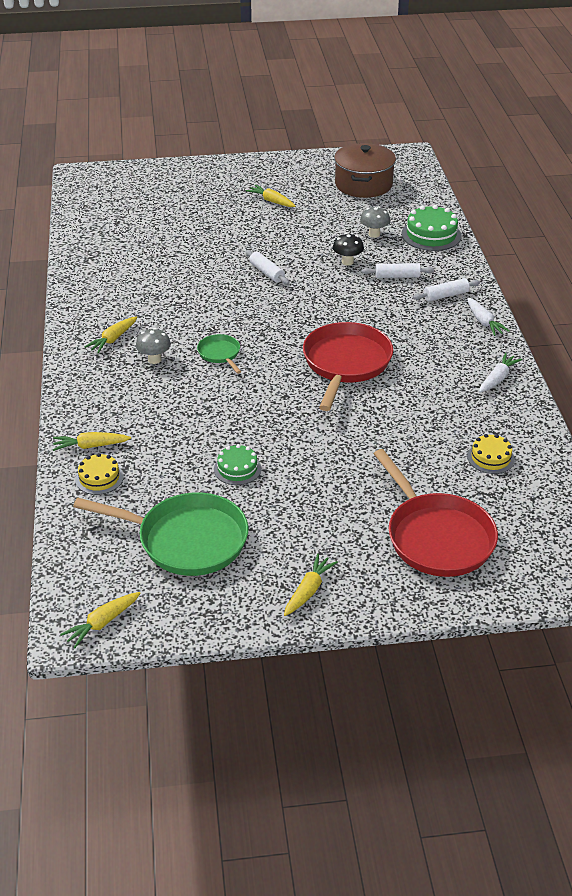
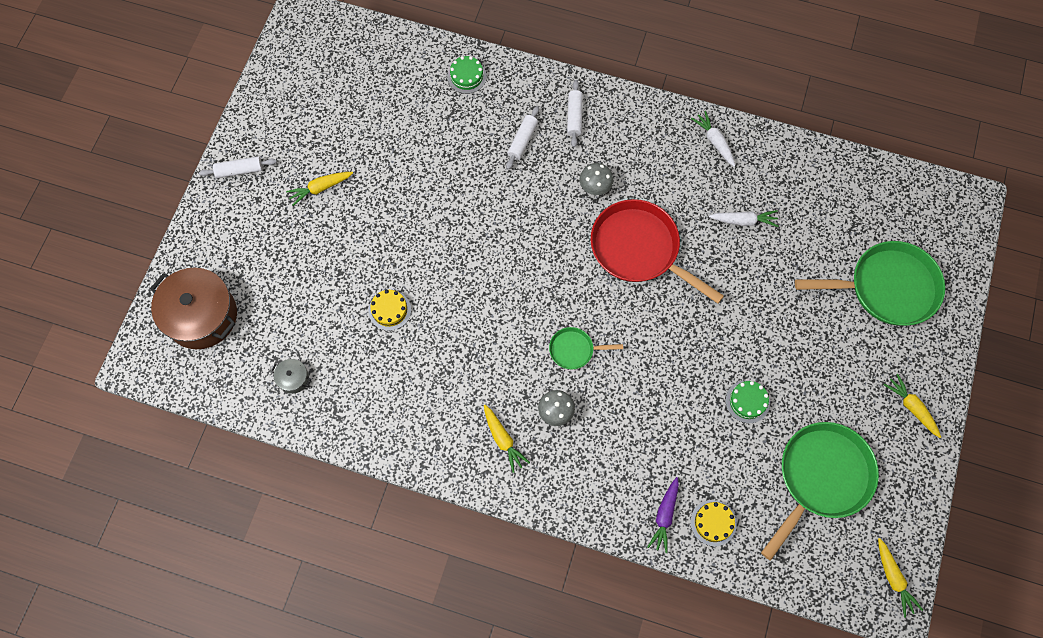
camera: 65 degrees left, 30 degrees up
yellow carrot [53,432,131,451] -> purple carrot [648,477,679,553]
white rolling pin [245,250,289,284] -> white rolling pin moved to [199,156,277,178]
black mushroom [333,233,364,265] -> none
brown pot [334,143,396,198] -> brown pot moved to [150,268,237,349]
grey mushroom [360,206,390,238] -> grey mushroom moved to [579,163,613,195]
red pan [374,449,498,577] -> green pan [795,241,945,326]
green cake [401,205,462,251] -> green cake [447,56,487,94], size x0.61
white carrot [467,298,510,336] -> white carrot moved to [709,210,778,227]
yellow cake [467,434,515,474] -> yellow cake moved to [368,290,411,331]
none -> grey pot [271,359,311,394]

